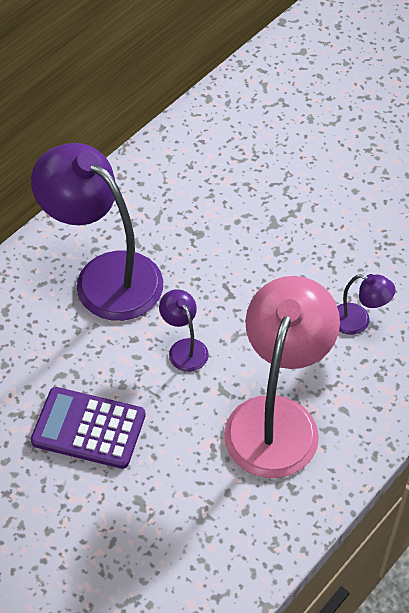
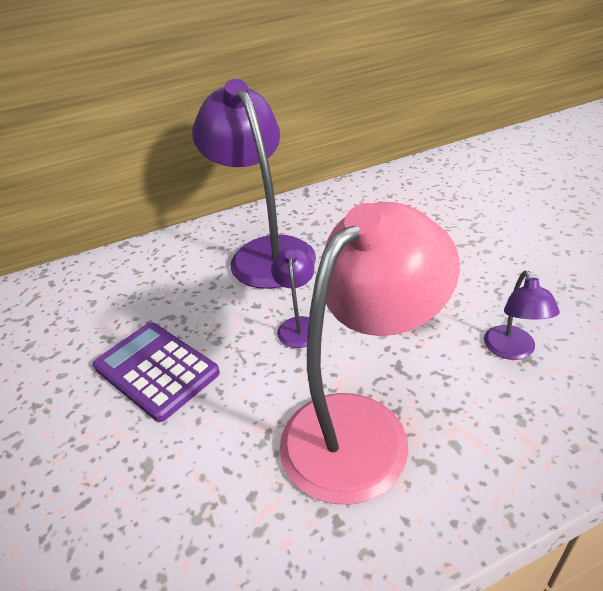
camera: 30 degrees right, 15 degrees down
purple lamp [337,274,396,335] -> purple lamp turned 45 degrees clockwise [484,271,560,360]

